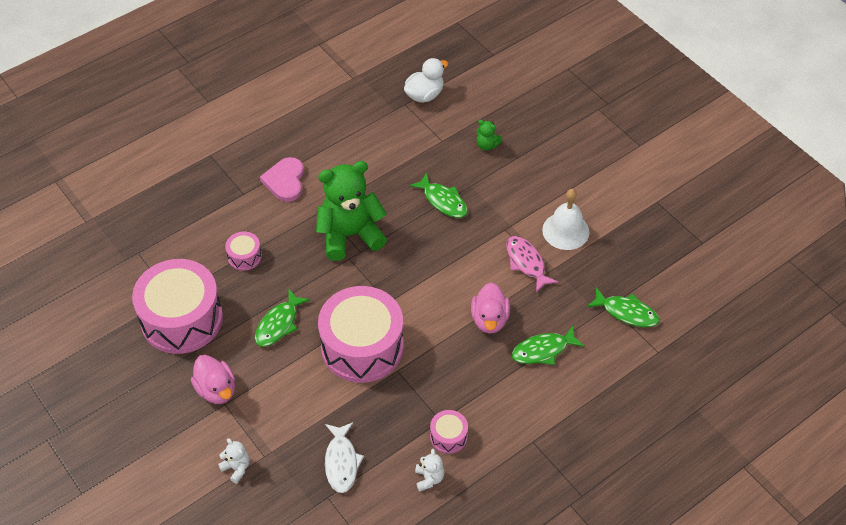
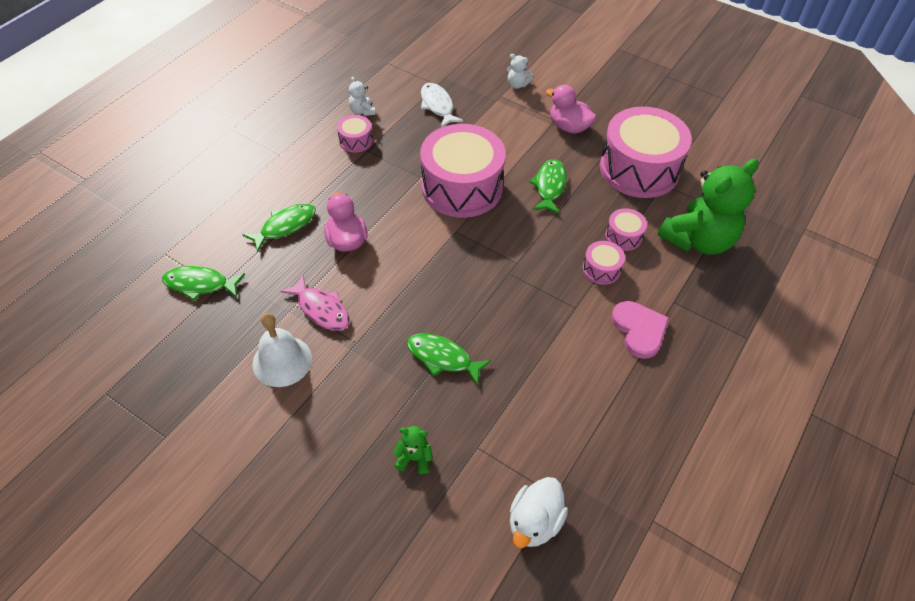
camera: 160 degrees right, 0 degrees up
green teddy bear [316,161,387,261] -> green teddy bear moved to [657,159,759,254]
none -> pink drum [583,241,625,285]

